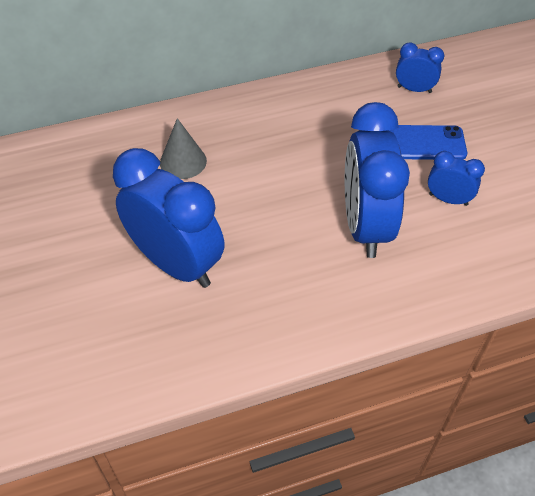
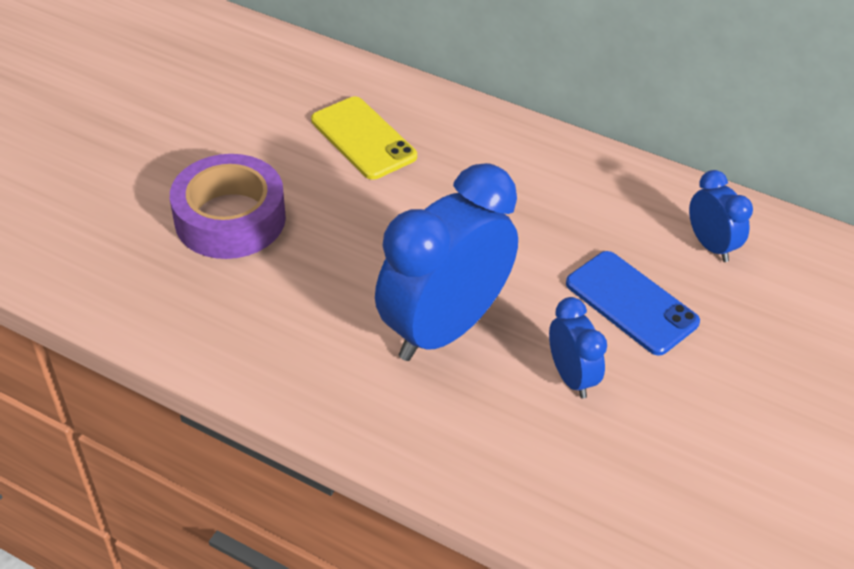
camera: 45 degrees right, 5 degrees down
blue clock [113,148,225,288] -> purple tape [170,154,286,259]
grey cone [160,118,207,179] -> yellow phone [311,96,417,180]

